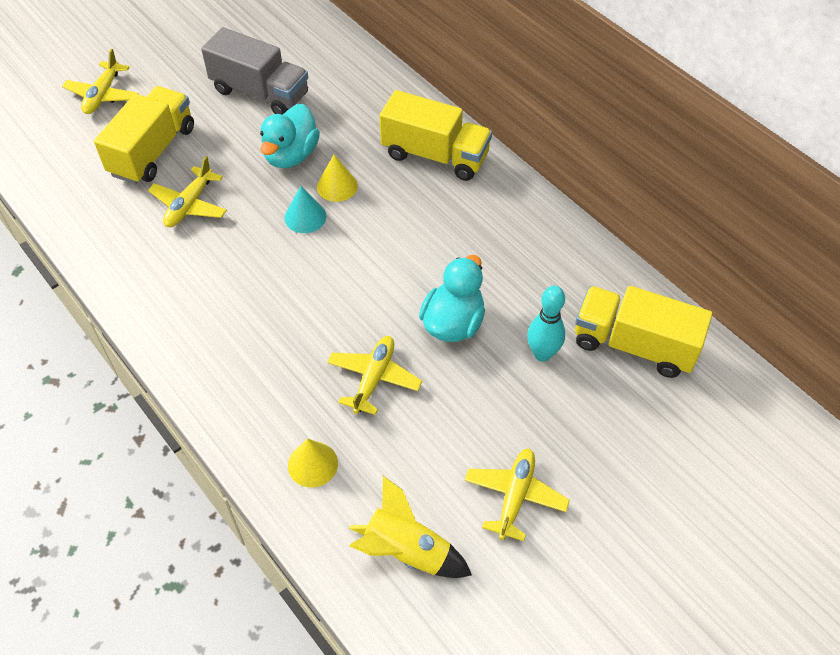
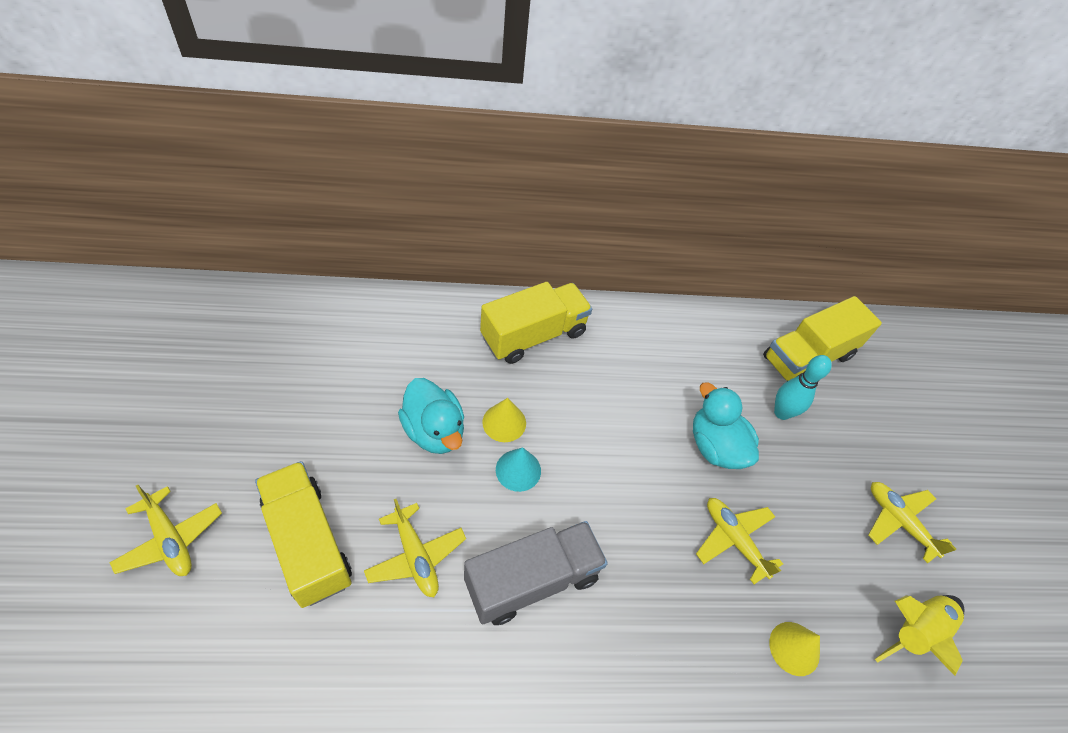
camera: 60 degrees left, 0 degrees up
grey truck [201,27,308,115] -> grey truck moved to [464,521,608,625]

